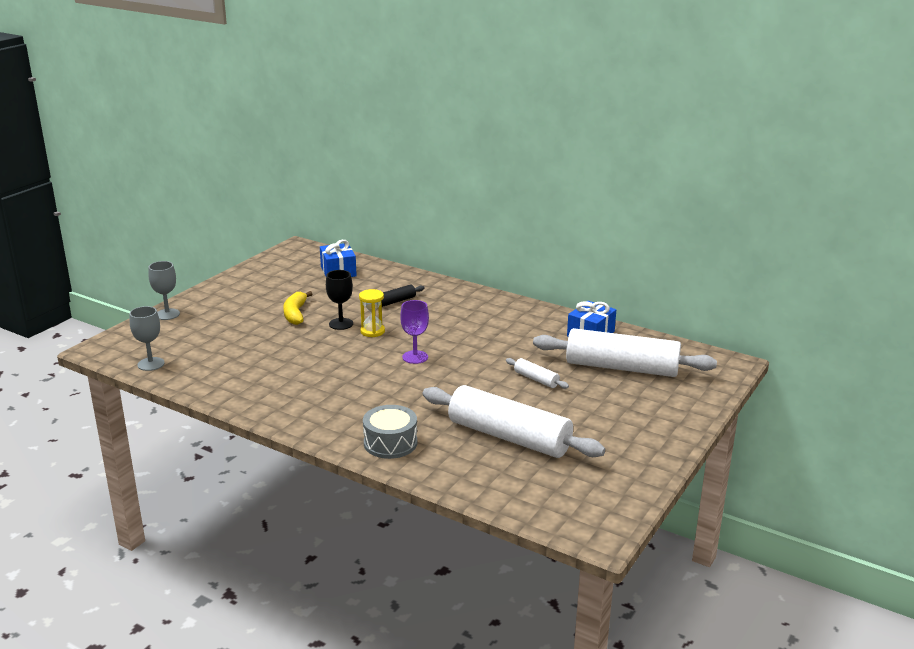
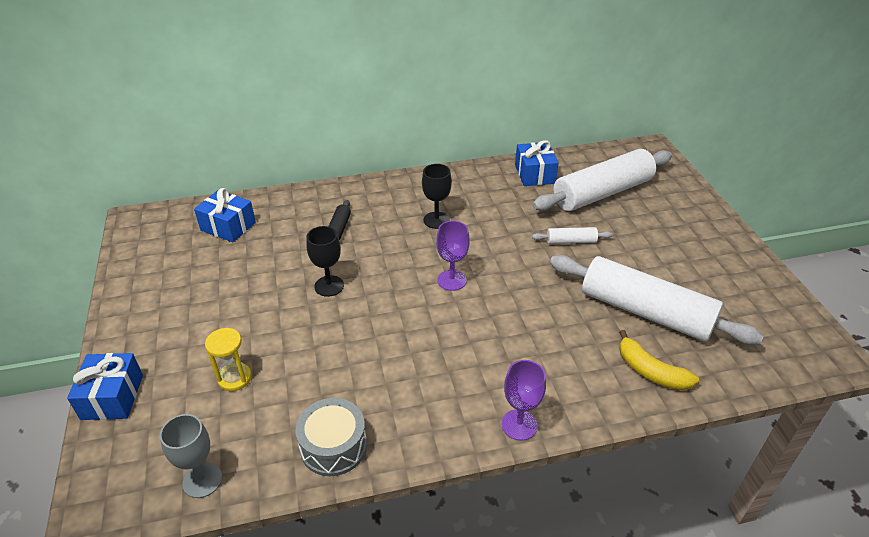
camera: 45 degrees left, 15 degrees up
grey goblet [148,261,180,320] -> blue gift [67,353,143,420]
yellow banana [283,291,312,325] -> yellow banana moved to [619,330,699,390]
yellow hourglass [359,289,385,337] -> yellow hourglass moved to [205,328,252,391]
grey drum [363,405,417,459] -> grey drum moved to [295,398,367,476]
white rolling pin [423,385,605,458] -> white rolling pin turned 45 degrees clockwise [550,255,764,345]
none -> black goblet [422,164,452,229]
none -> purple goblet [501,360,546,441]

